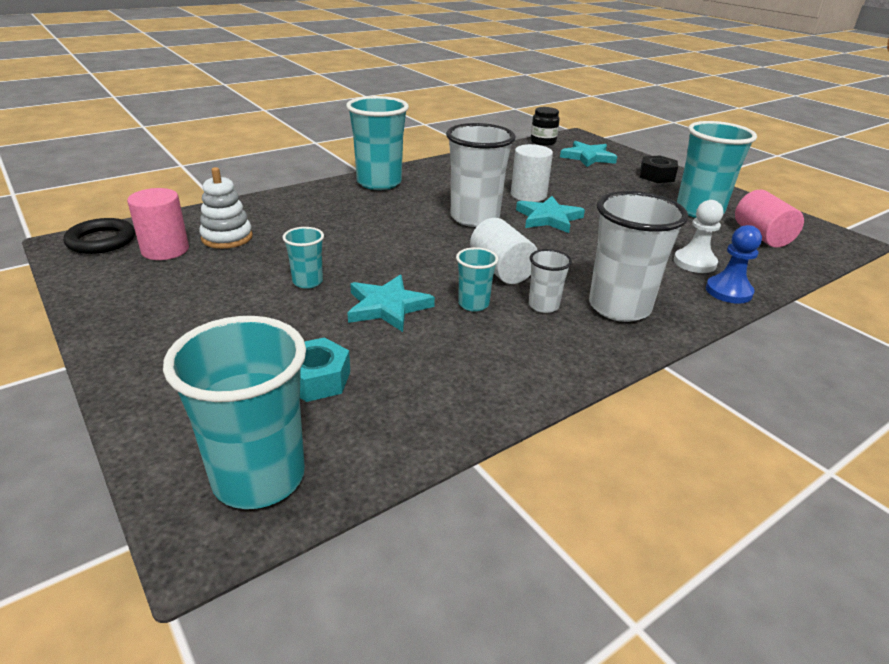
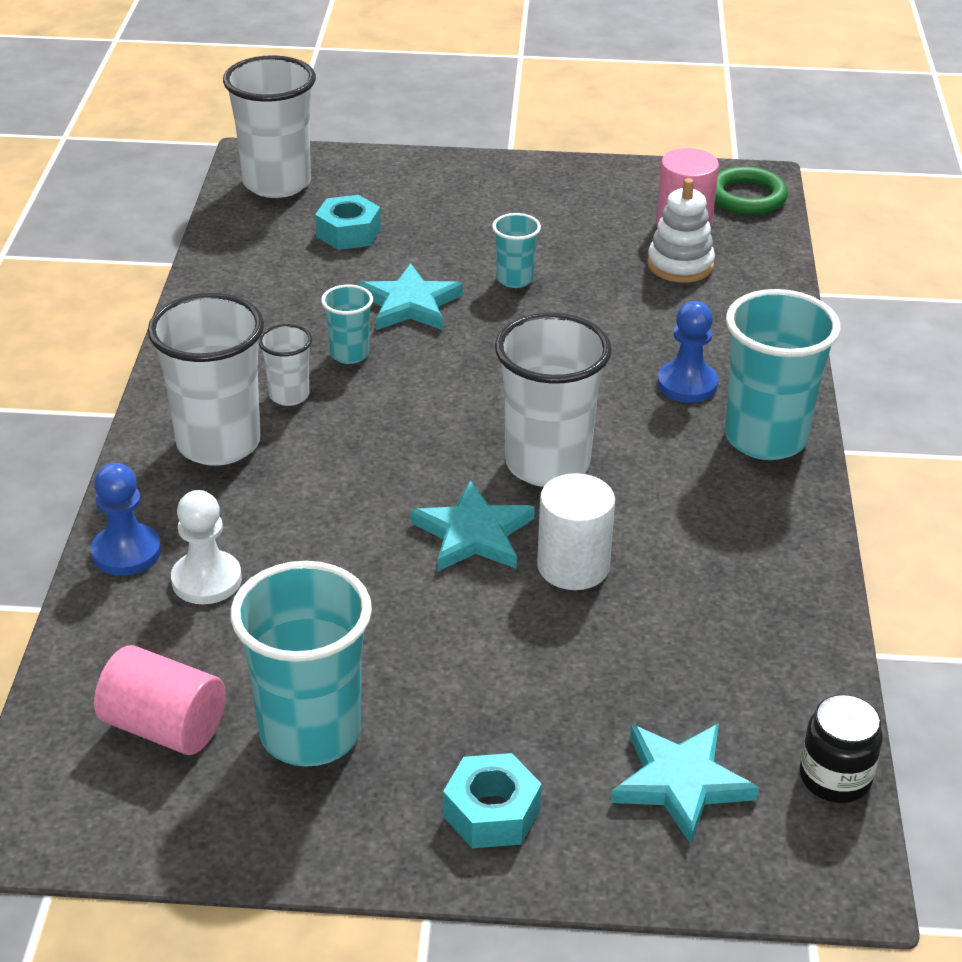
camera: 130 degrees right, 5 degrees up
black ring [63,218,135,254] -> green ring [715,166,788,215]
turquoise cup [163,316,306,509] -> white cup [223,55,316,198]
white cylinder [470,218,537,284] -> none
black nut [640,155,678,183] -> turquoise nut [443,753,542,848]
none -> blue pawn [657,301,718,403]

